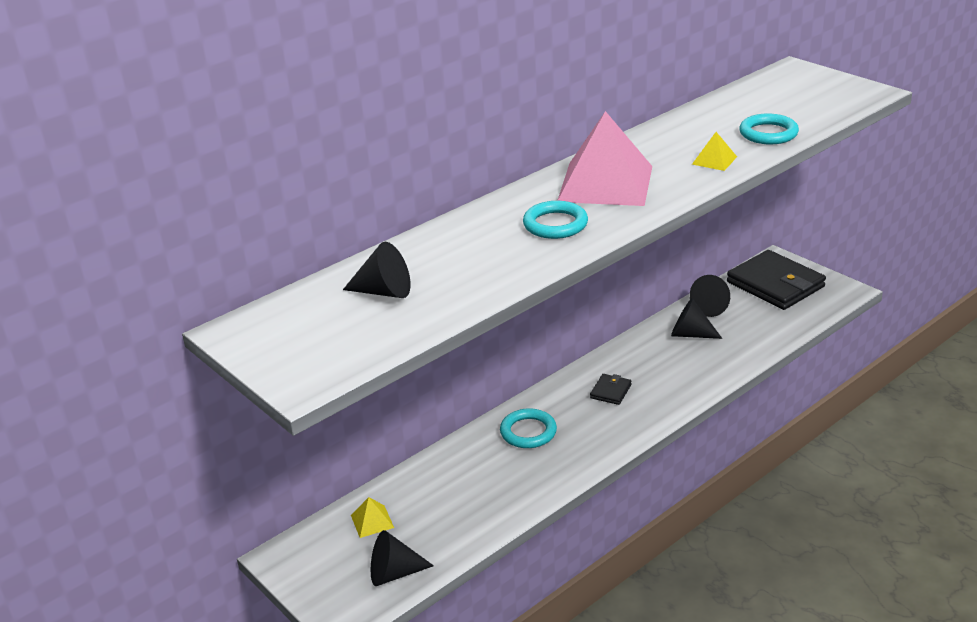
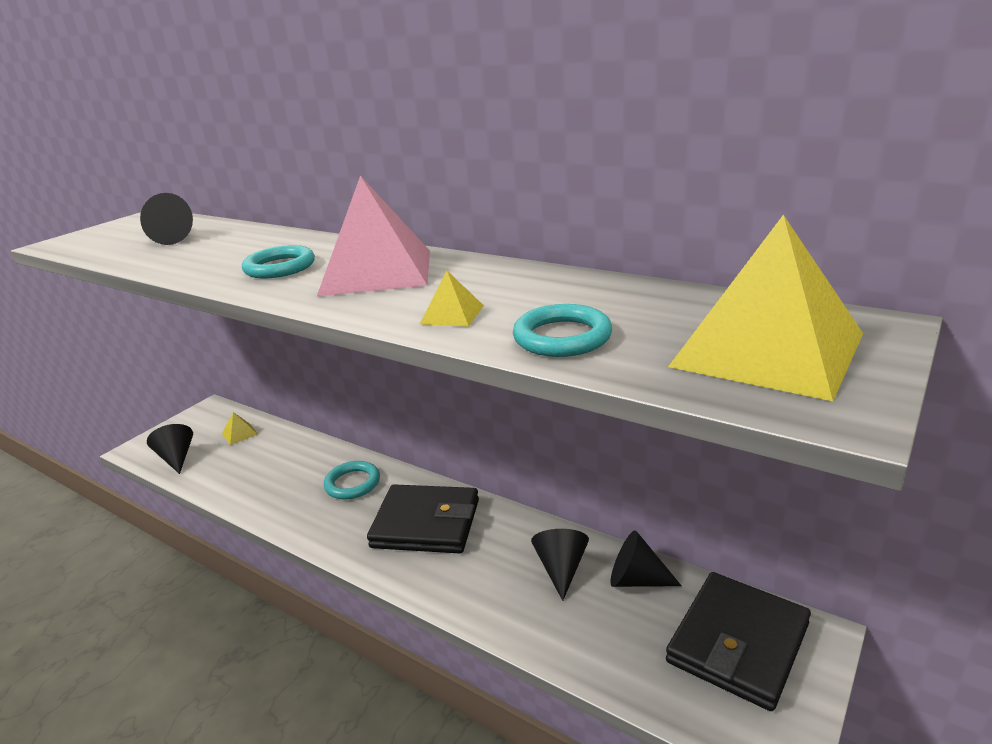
camera: 75 degrees right, 5 degrees down
black wallet [590,374,632,405] -> black wallet [367,484,479,554], size x2.29
none -> yellow pyramid [668,215,863,401]

